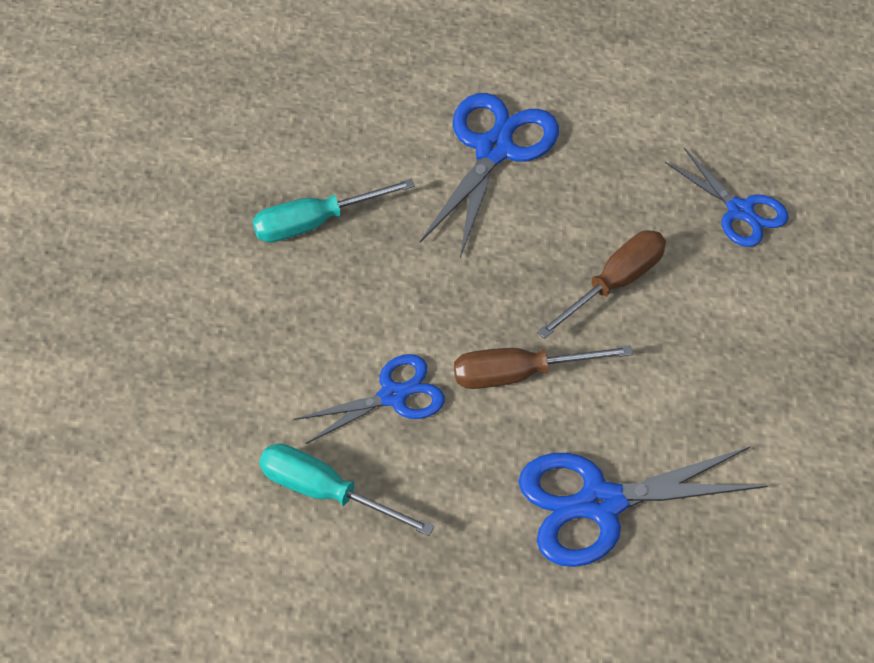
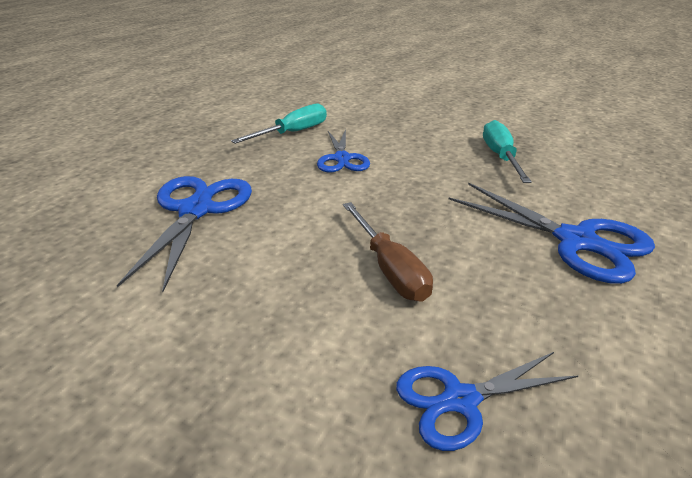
camera: 110 degrees right, 20 degrees down
brown screwdriver [454,345,633,389] -> none

